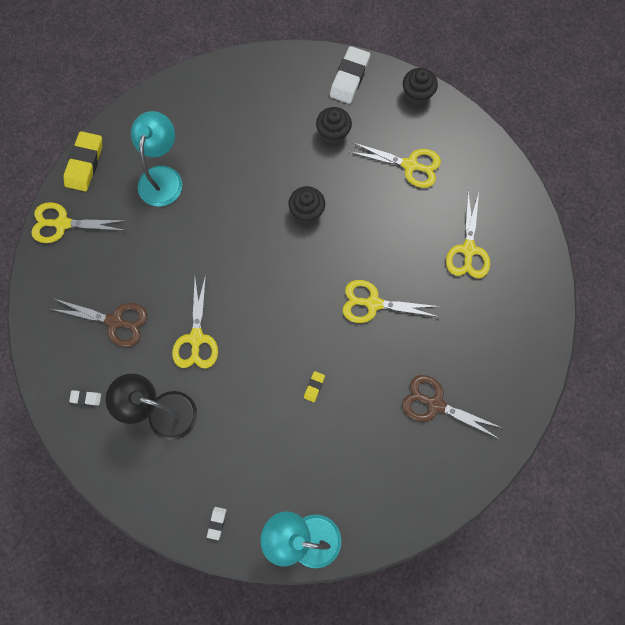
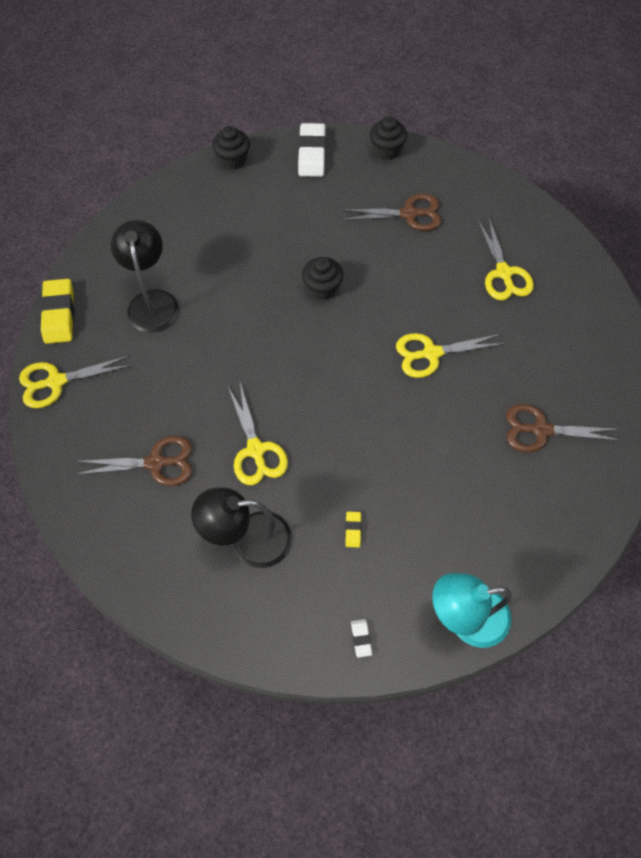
camera: 20 degrees left, 10 degrees down
white eraser [69,390,101,406] -> none
turquoise lamp [131,111,182,207] -> black lamp [111,220,179,333]
yellow eraser [304,371,325,402] -> yellow eraser moved to [345,512,362,548]
black cupcake [316,107,352,144] -> black cupcake moved to [212,126,250,169]
yellow scissors [350,142,441,188] -> brown scissors [341,194,442,231]

